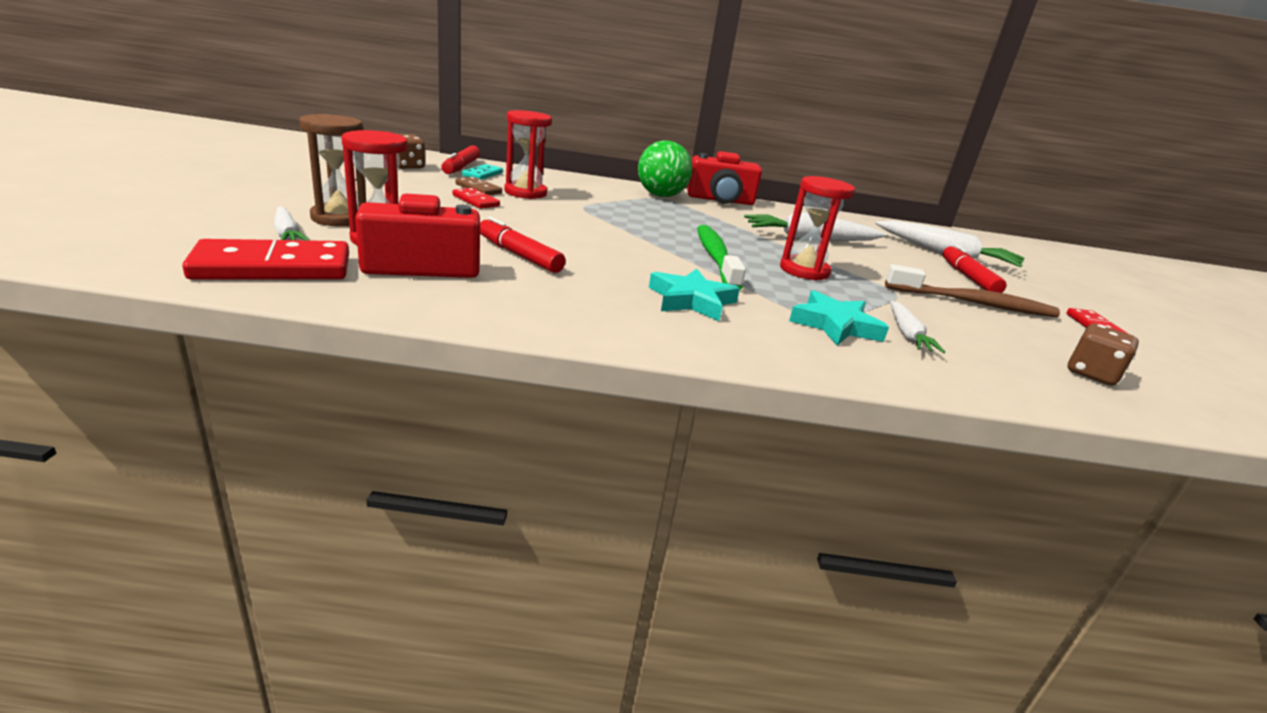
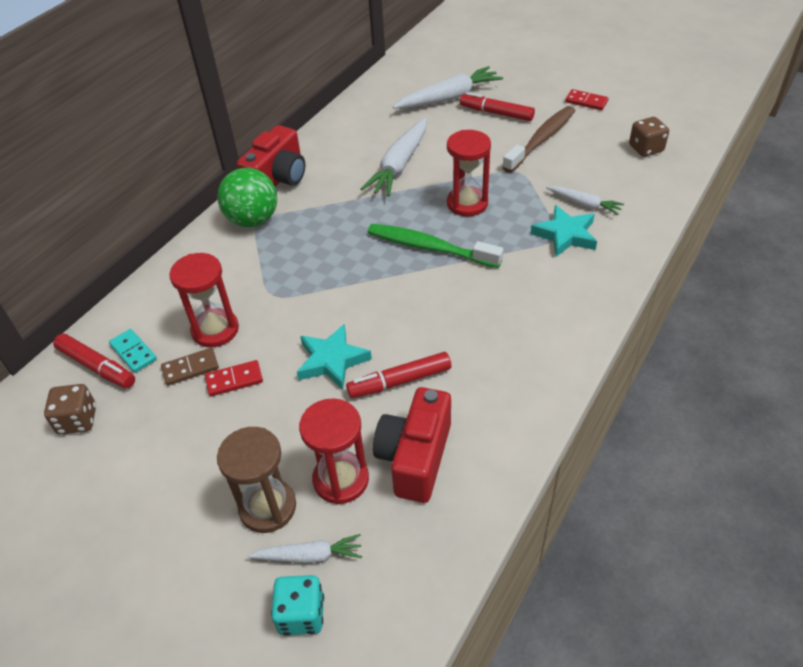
camera: 55 degrees left, 20 degrees up
red domino [182,239,349,280] -> none
turquoise star [649,269,740,321] -> turquoise star moved to [297,324,372,390]
none -> turquoise dice [271,575,324,635]

